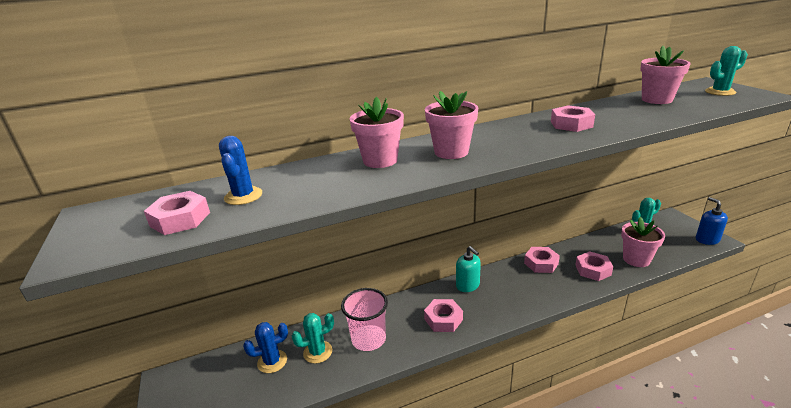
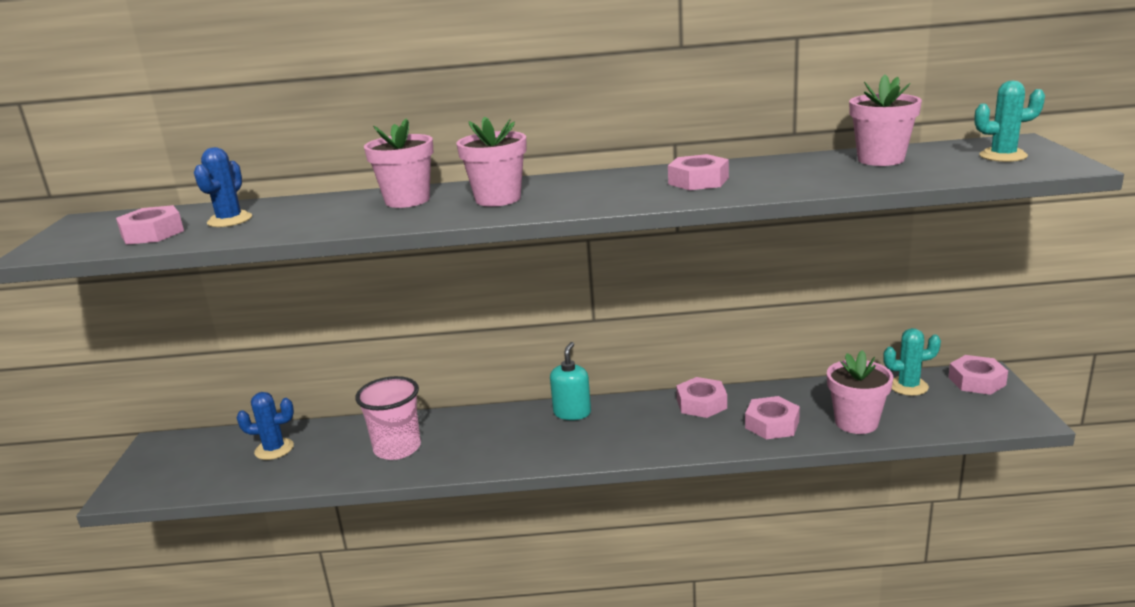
camera: 20 degrees right, 5 degrees down
turquoise cactus [292,313,334,364] -> none
pink nut [424,299,463,332] -> pink nut moved to [948,355,1008,395]
turquoise soap dispenser [456,246,481,292] -> turquoise soap dispenser turned 150 degrees counterclockwise [550,342,591,420]
blue soap dispenser [696,197,728,245] -> none

